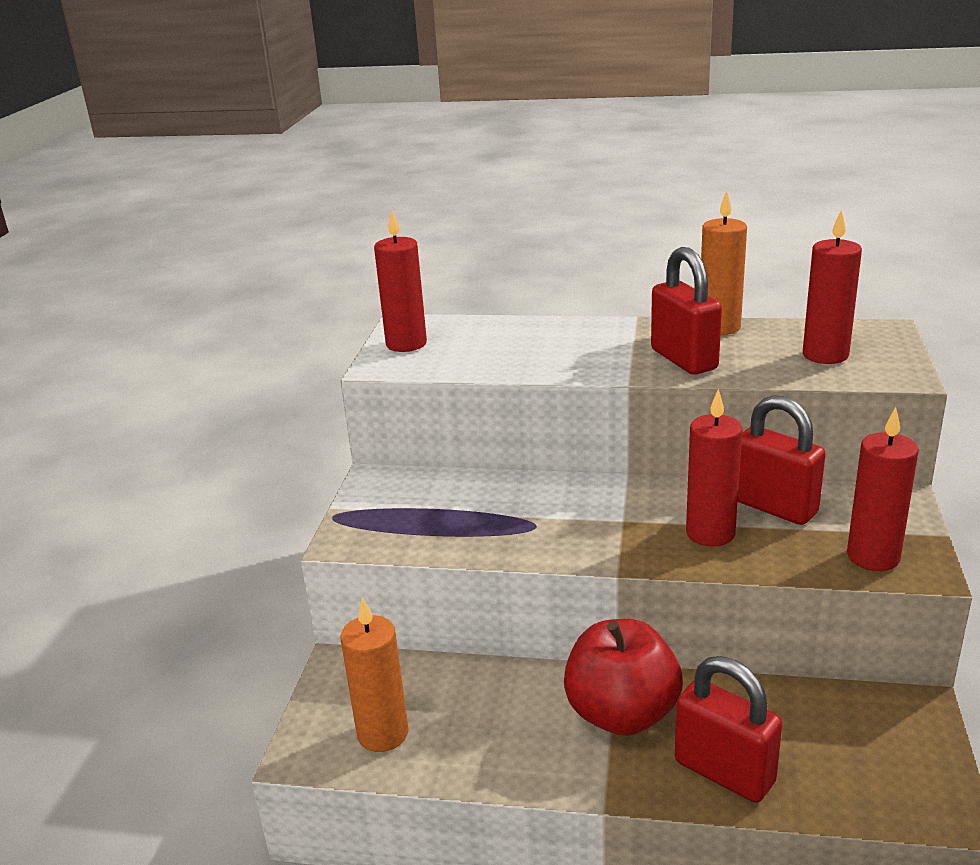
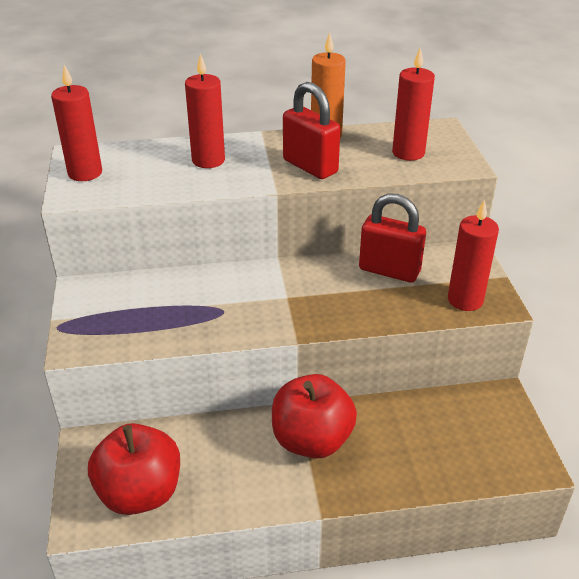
camera: 20 degrees left, 10 degrees up
orange candle [340,597,409,752] -> red apple [88,423,180,515]
red padlock [675,656,783,803] -> none
red candle [686,389,743,547] -> red candle moved to [185,53,225,168]

